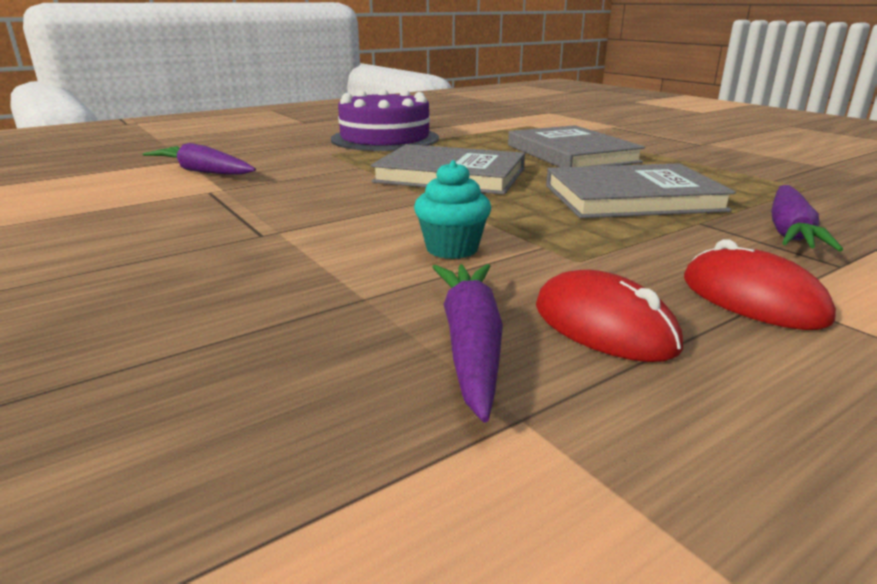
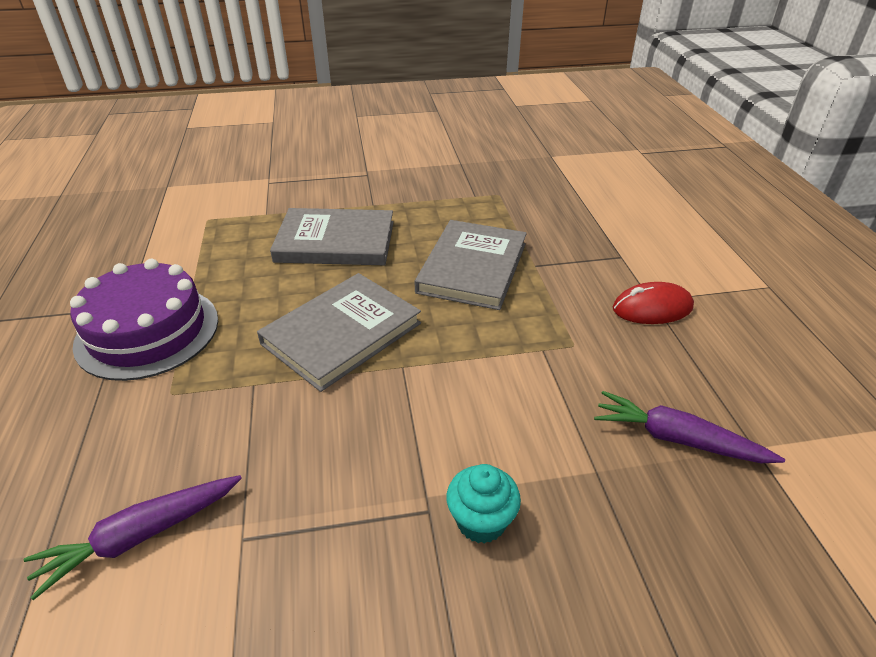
camera: 65 degrees left, 15 degrees up
turquoise cupcake [414,160,491,259] -> turquoise cupcake moved to [446,464,521,544]
red mouse [536,270,683,362] -> none
purple carrot [771,185,843,251] -> none

